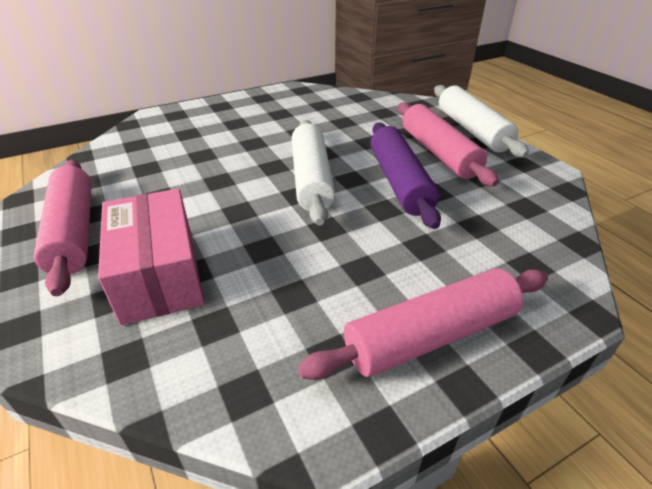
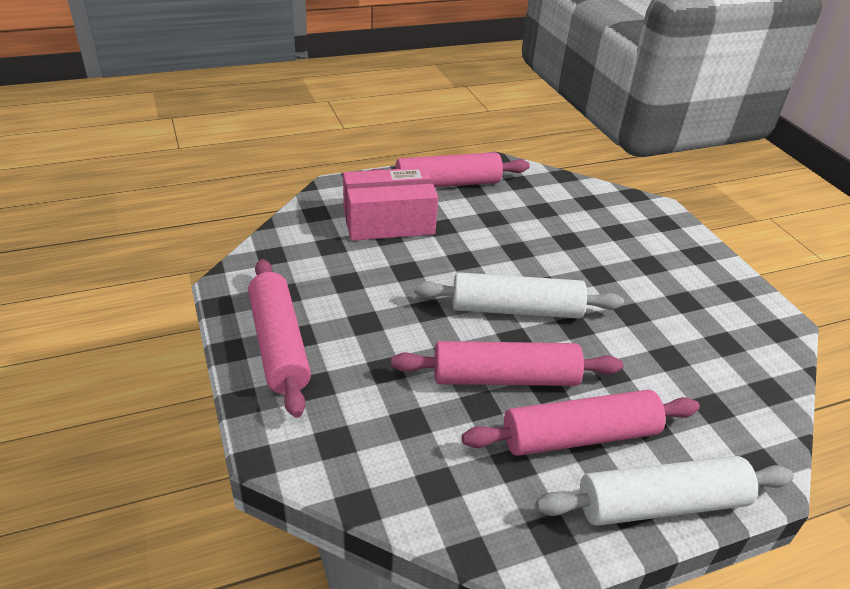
camera: 95 degrees right, 0 degrees up
purple rolling pin [370,122,441,229] -> pink rolling pin [391,341,624,386]

